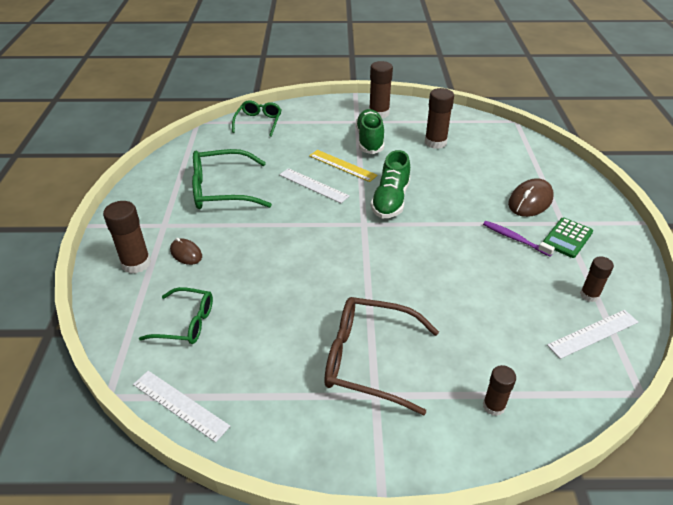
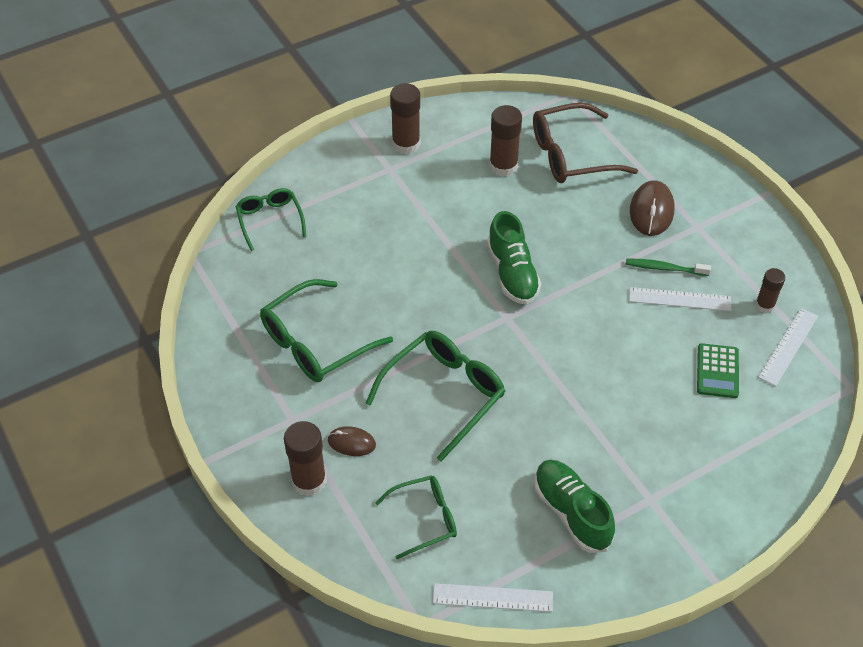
camera: 30 degrees left, 10 degrees up
white ruler [279,168,349,203] -> white ruler moved to [629,287,731,311]
yellow ruler [309,150,378,182] -> none
brown glasses [324,297,439,415] -> brown glasses moved to [533,103,638,183]
green shoe [356,109,384,154] -> green shoe moved to [534,460,615,553]
purple toothbrush [483,221,555,256] -> green toothbrush [626,259,711,276]
brown glue stick [483,365,516,416] -> none
green calculator [543,217,593,258] -> green calculator moved to [697,343,739,398]
none -> green glasses [365,331,505,462]

